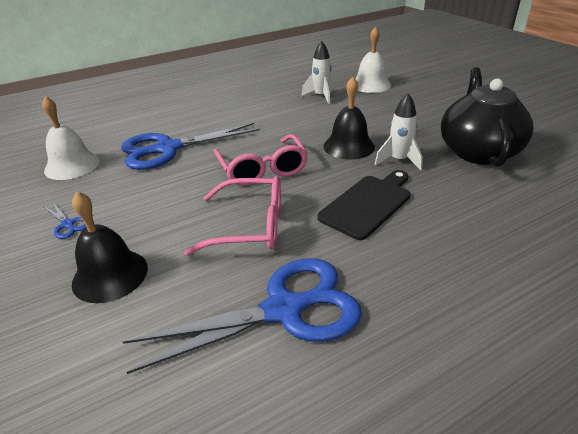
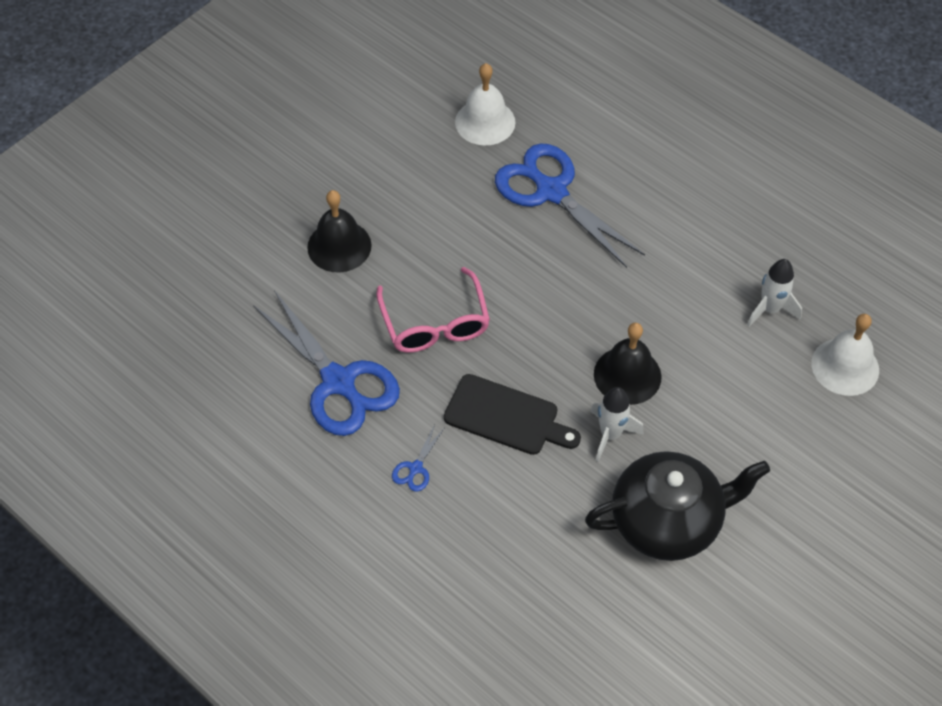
camera: 70 degrees right, 20 degrees up
blue scissors [44,203,87,239] -> blue scissors moved to [392,425,444,492]
pink glasses [214,134,308,186] -> none

